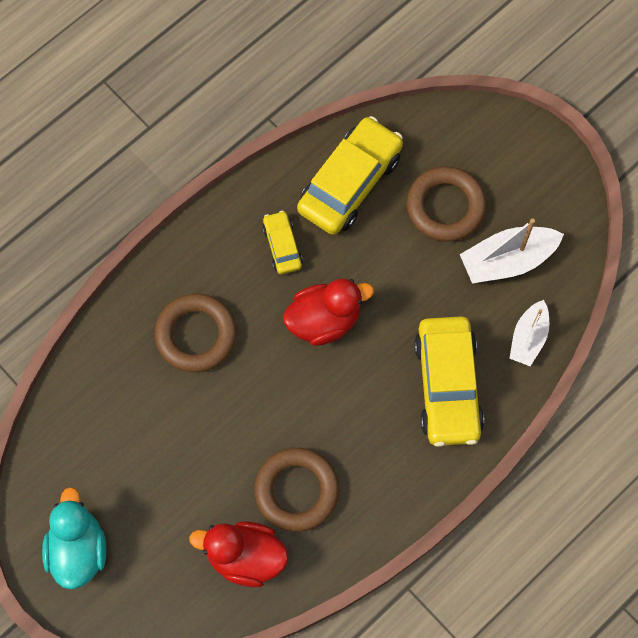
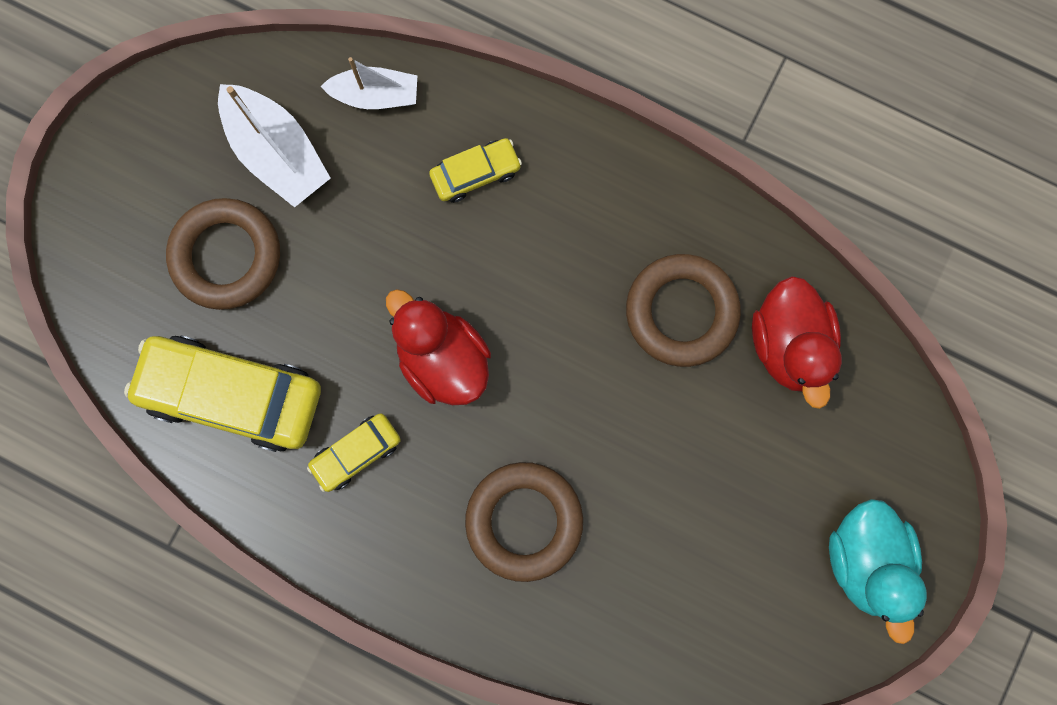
camera: 110 degrees left, 10 degrees up
turquoise duck [42,487,107,589] -> turquoise duck turned 75 degrees counterclockwise [829,499,927,644]
yellow car [414,316,484,447] -> yellow car [429,138,522,203], size x0.50

